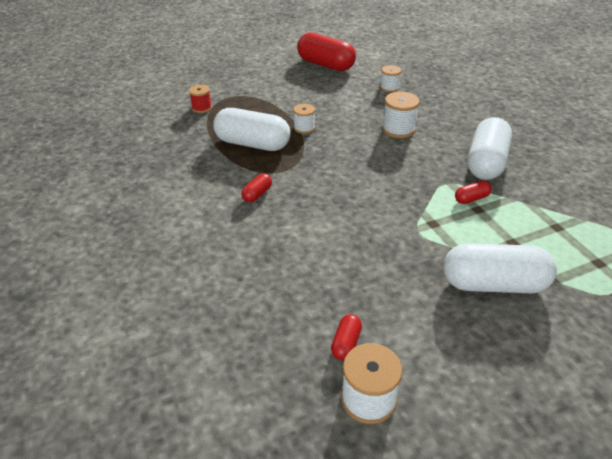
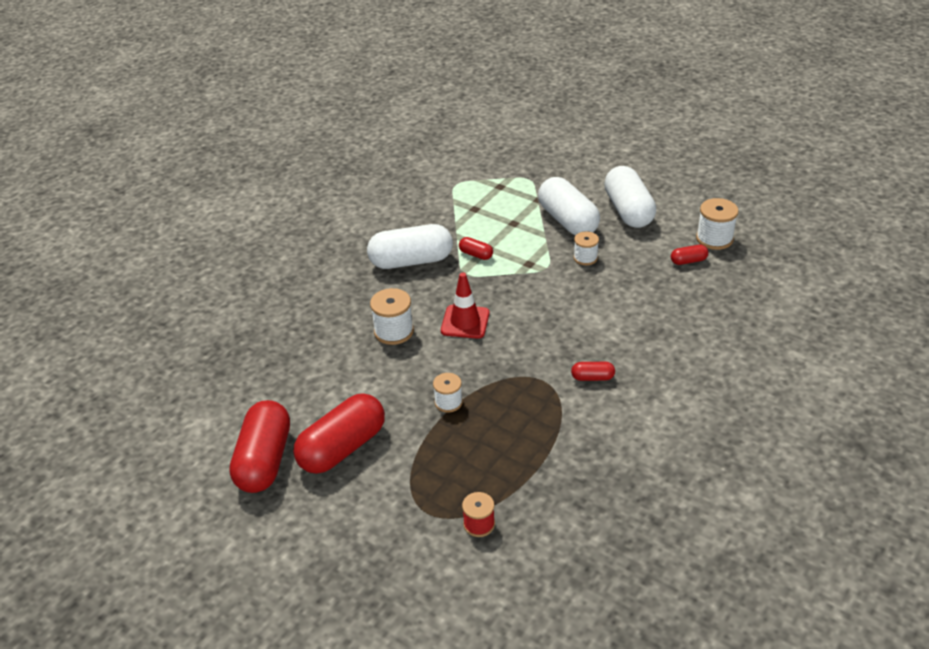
camera: 120 degrees left, 0 degrees up
white capsule [213,108,291,151] -> white capsule moved to [604,166,656,228]
white spool [380,65,401,92] -> white spool moved to [574,231,599,265]
none -> red capsule [293,393,385,474]
none -> red traffic cone [441,272,490,339]

